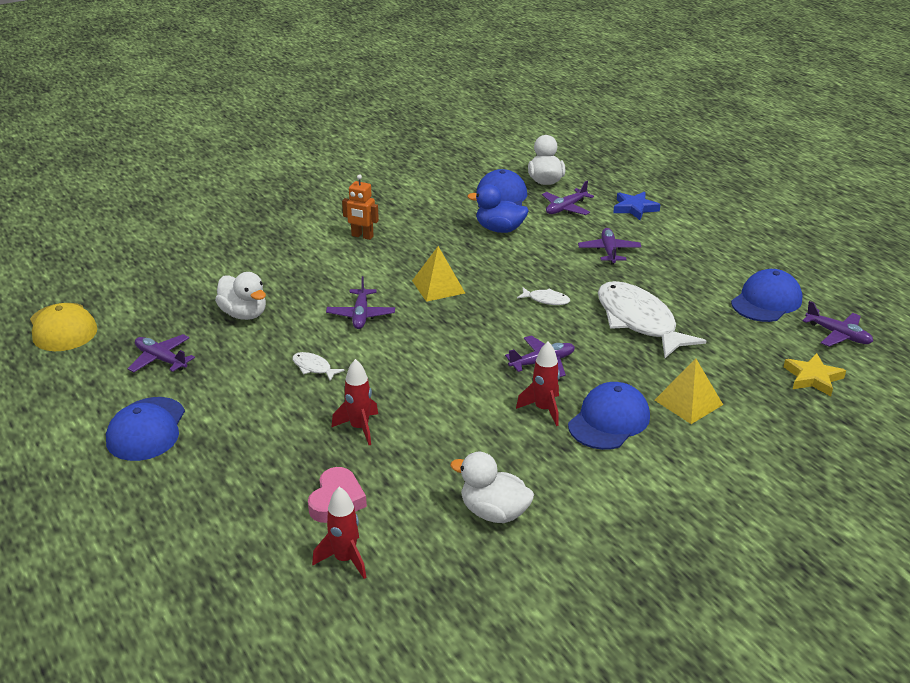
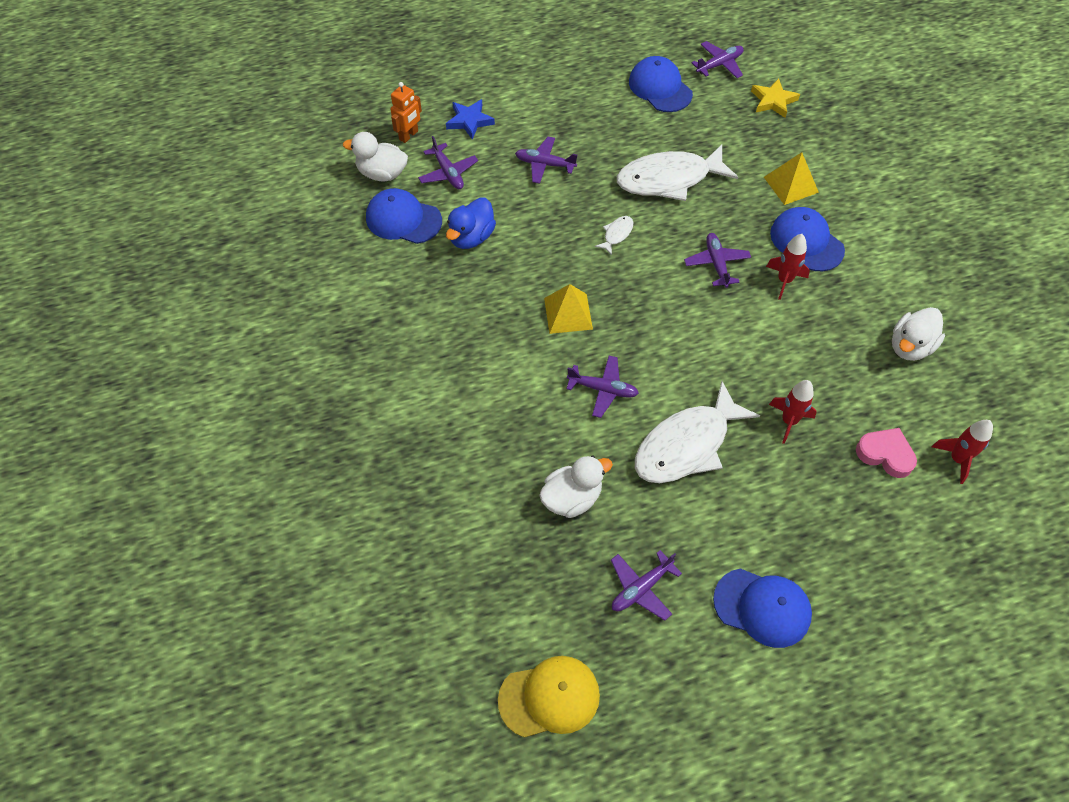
camera: 75 degrees left, 25 degrees up
white fish [292,352,345,381] -> white fish [635,381,760,483], size x2.42
orange robot [342,174,379,240] -> orange robot moved to [390,82,422,143]

